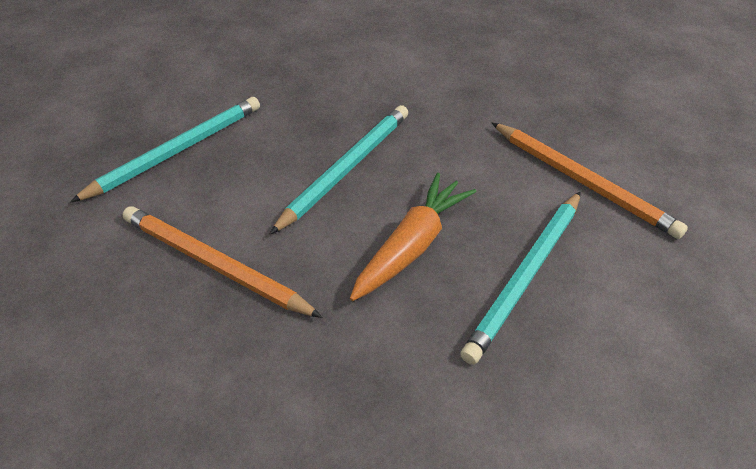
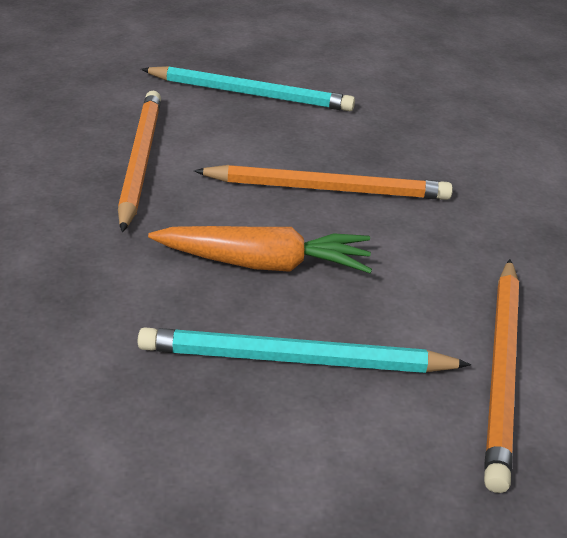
camera: 55 degrees right, 10 degrees down
turquoise pencil [270,105,408,234] -> orange pencil [194,165,453,200]

